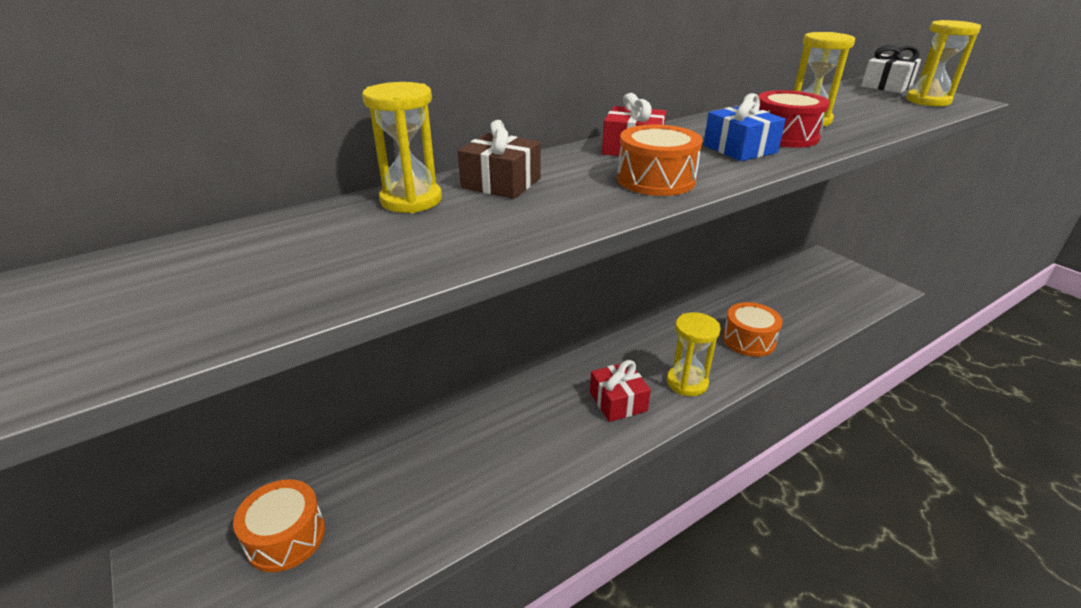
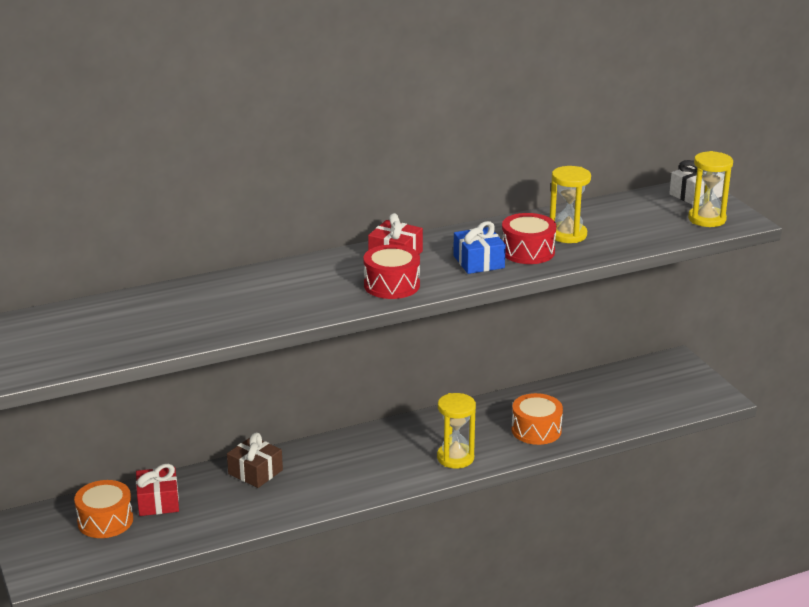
camera: 10 degrees right, 5 degrees down
yellow hourglass [362,82,442,213] -> none
brown gift [458,120,541,199] -> brown gift moved to [227,433,283,488]
red gift [590,360,651,422] -> red gift moved to [136,464,179,516]
orange drum [617,124,702,196] -> red drum [364,245,420,299]

